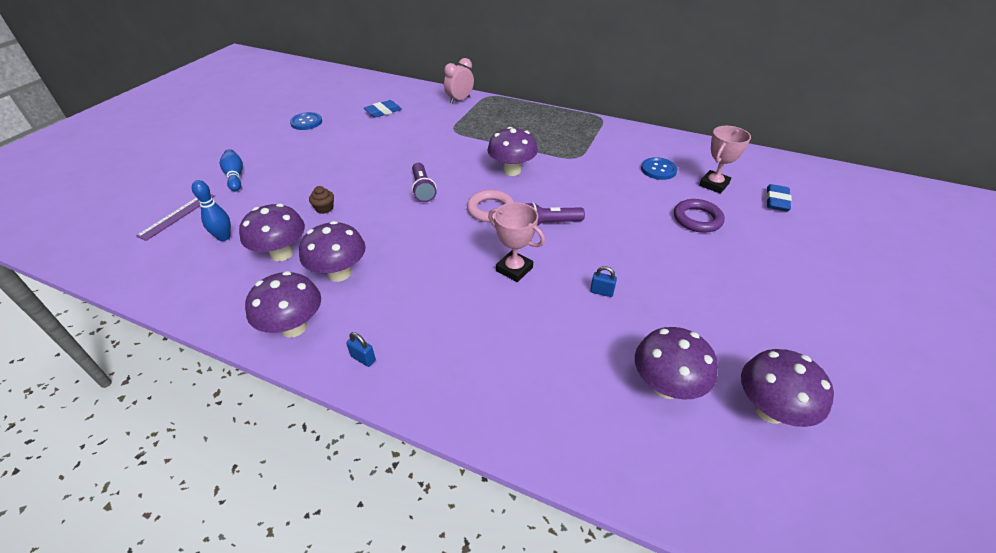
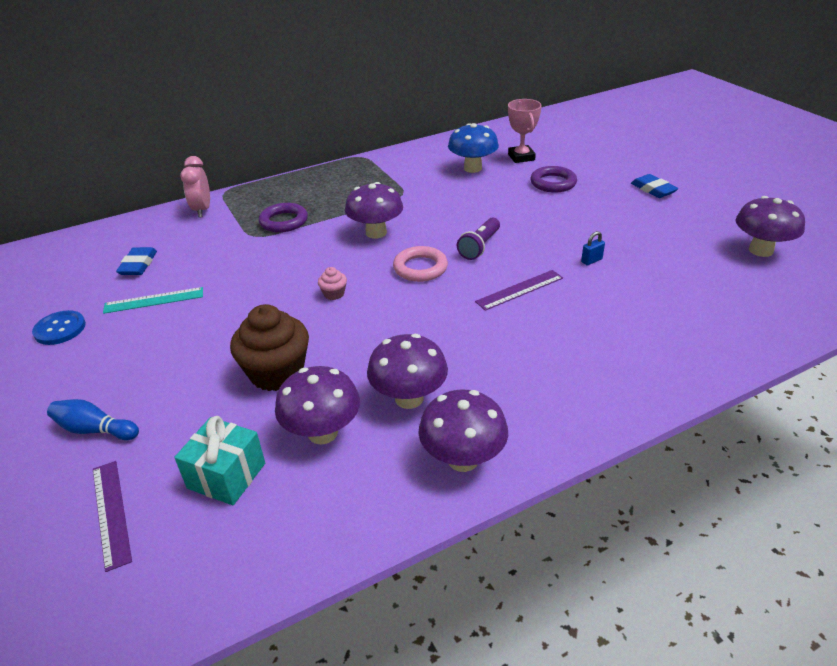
camera: 50 degrees left, 5 degrees down
blue bowling pin [192,180,231,241] -> turquoise gift [174,416,265,505]
brown cupcake [309,186,334,214] -> brown cupcake [230,304,309,391], size x2.27
blue padlock [346,332,376,367] -> none
purple flashlight [412,163,437,202] -> pink cupcake [318,267,347,300]
pink trophy [488,202,545,282] -> purple ruler [475,270,563,311]
purple mushroom [635,327,718,400] -> none
blue button [641,157,677,180] -> blue mushroom [448,123,499,173]
blue eraser [766,184,792,212] -> blue eraser moved to [631,174,679,198]
none -> turquoise ruler [103,287,203,314]
none -> purple ring [258,203,308,233]

